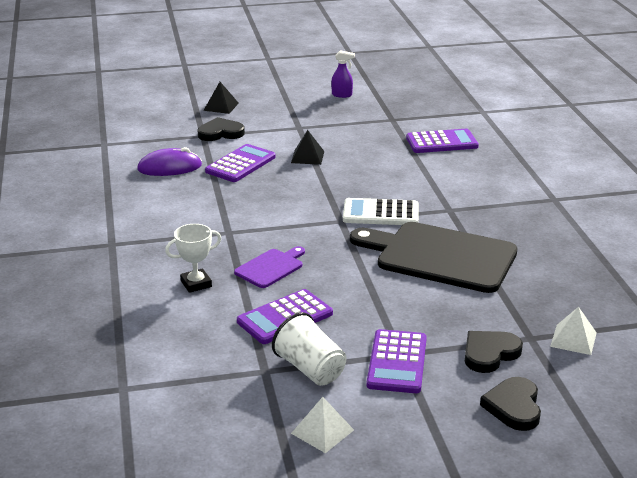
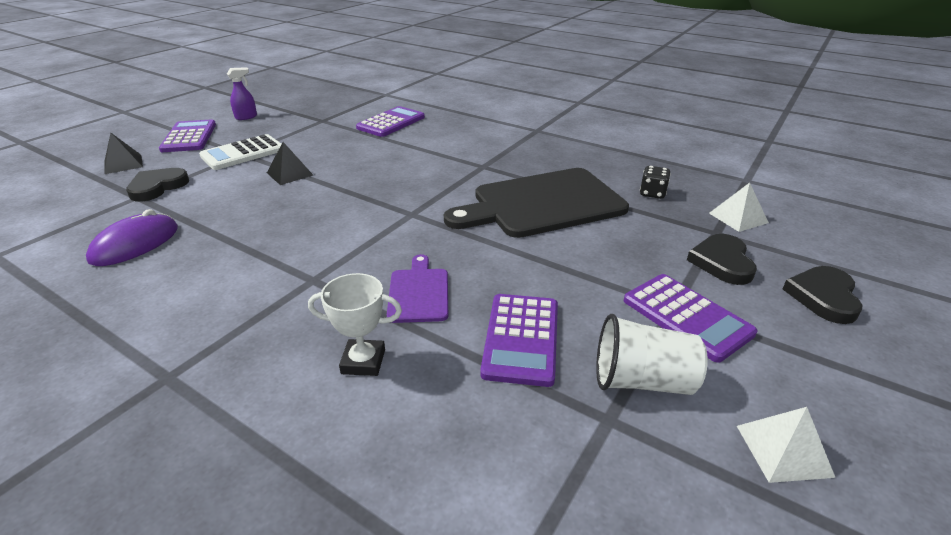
camera: 45 degrees left, 5 degrees up
white trophy [165,224,221,293] -> white trophy turned 75 degrees clockwise [308,273,402,376]
purple calculator [205,144,276,182] -> purple calculator moved to [159,119,216,152]
white calculator [343,198,418,225] -> white calculator moved to [199,134,281,170]
black heart [480,377,541,431] -> black heart turned 60 degrees clockwise [783,266,863,324]
none -> black dice [640,166,671,199]

